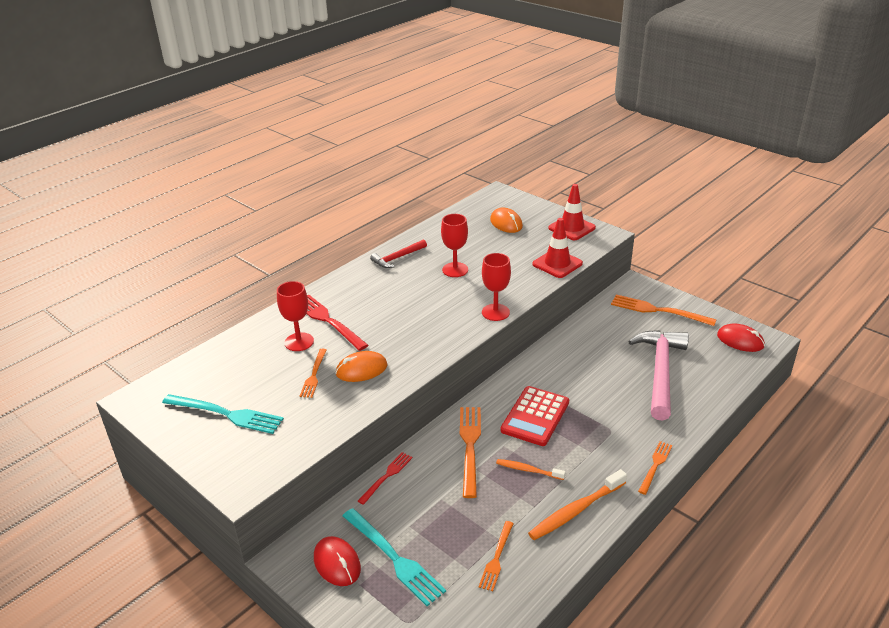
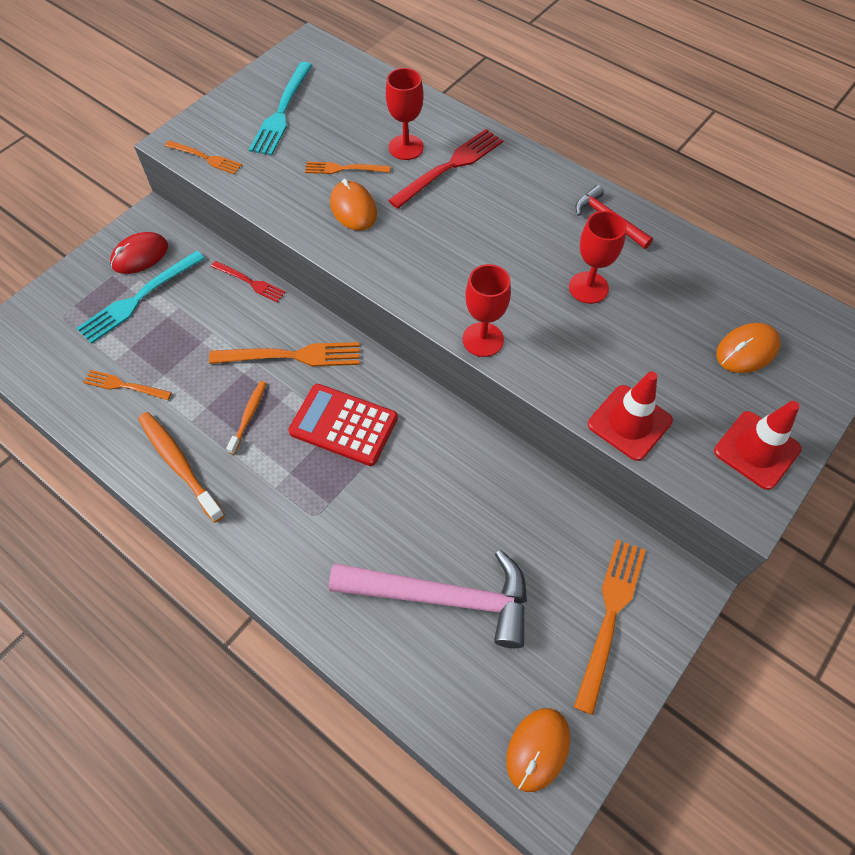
camera: 85 degrees right, 25 degrees up
orange fork [638,441,672,495] -> orange fork moved to [165,140,242,174]
red mouse [717,323,765,352] -> orange mouse [506,708,570,792]

